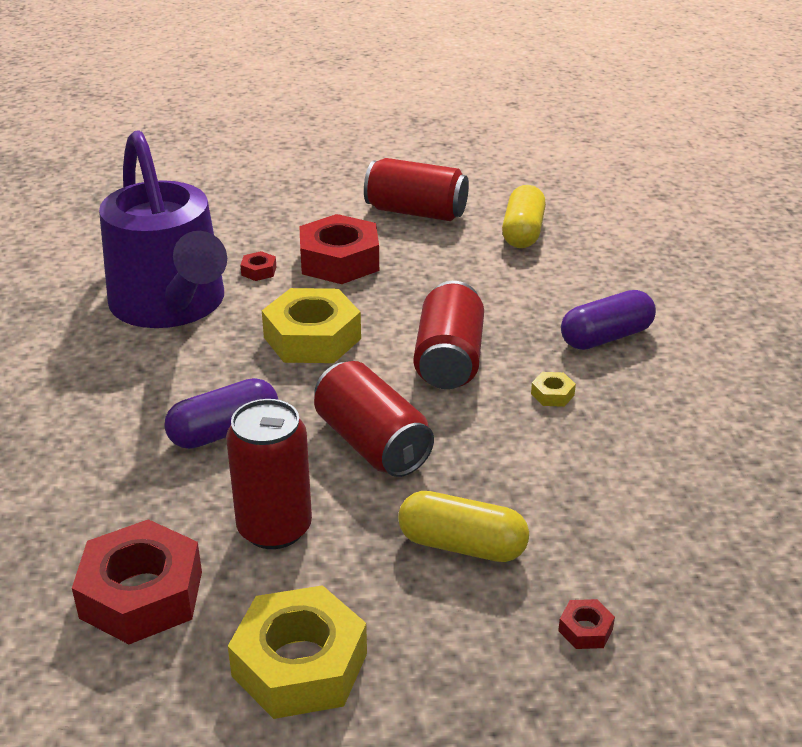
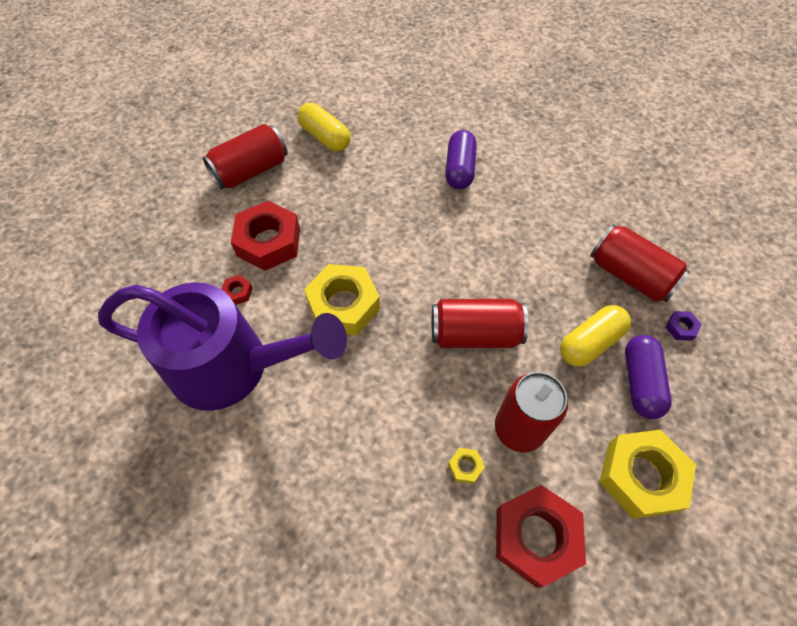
camera: 55 degrees left, 25 degrees up
purple capsule [164,378,278,449] -> purple capsule moved to [625,335,671,419]
red can [414,281,484,389] -> red can moved to [590,224,690,302]
yellow nut [531,372,576,407] -> yellow nut moved to [448,448,485,484]
red nut [558,599,615,649] -> purple nut [665,311,702,341]

